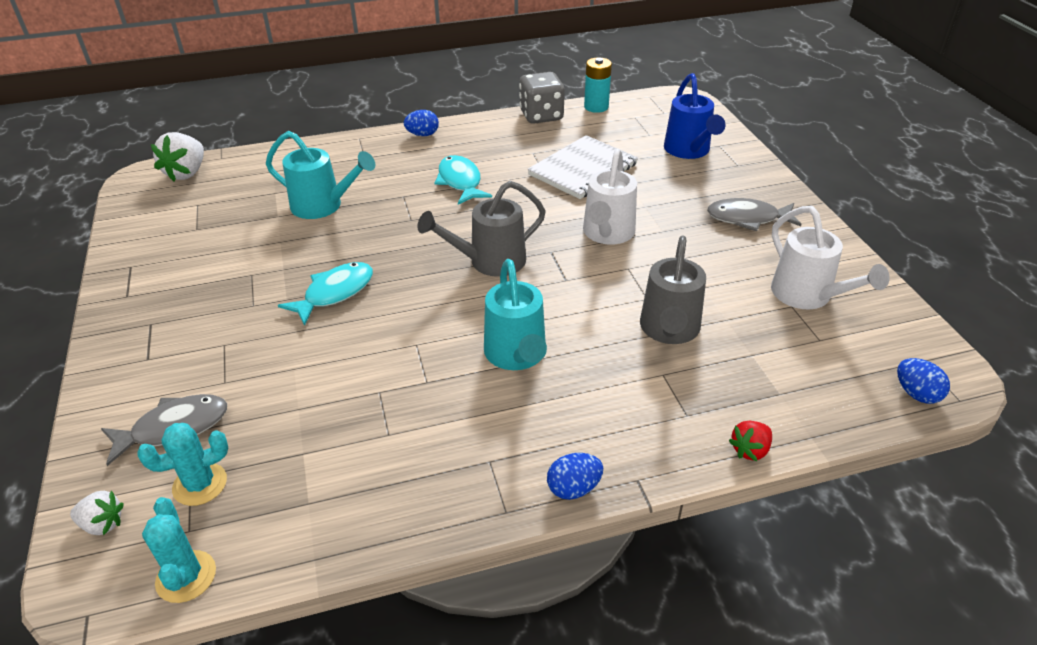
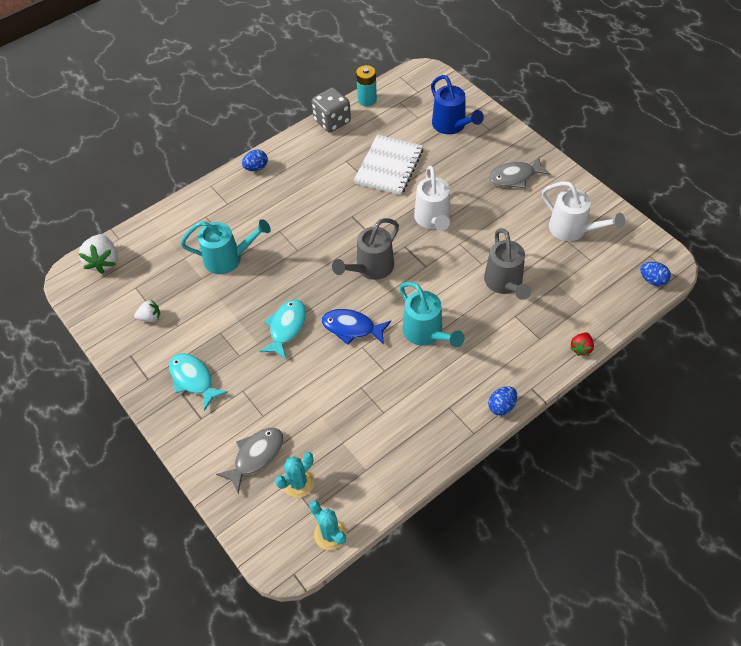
camera: 20 degrees left, 15 degrees up
white strawberry [70,491,124,535] -> white strawberry moved to [134,300,160,322]
turquoise fish [435,155,492,205] -> turquoise fish moved to [169,353,228,411]
none -> blue fish [322,309,391,345]

